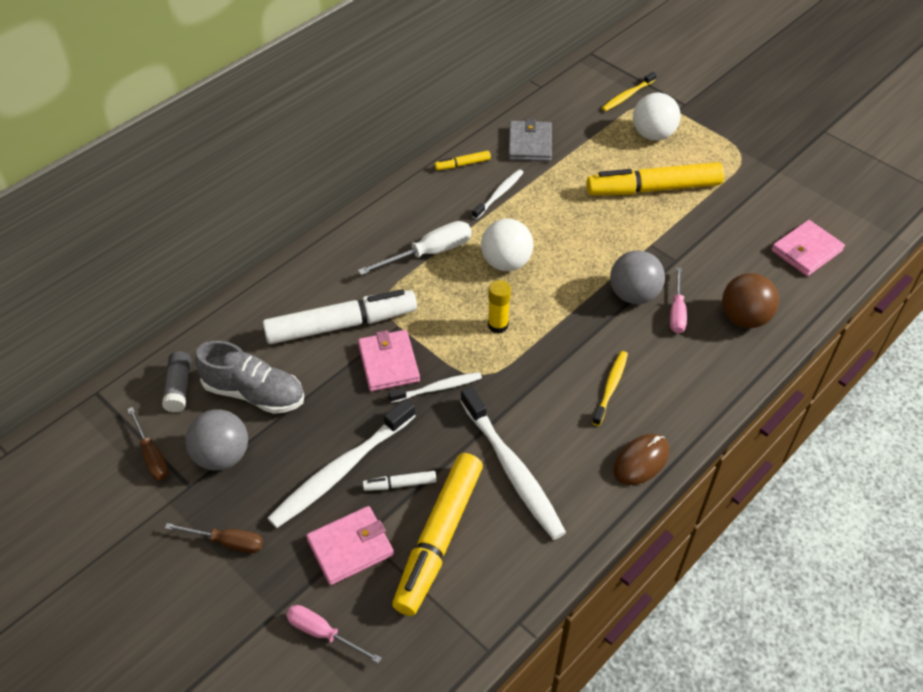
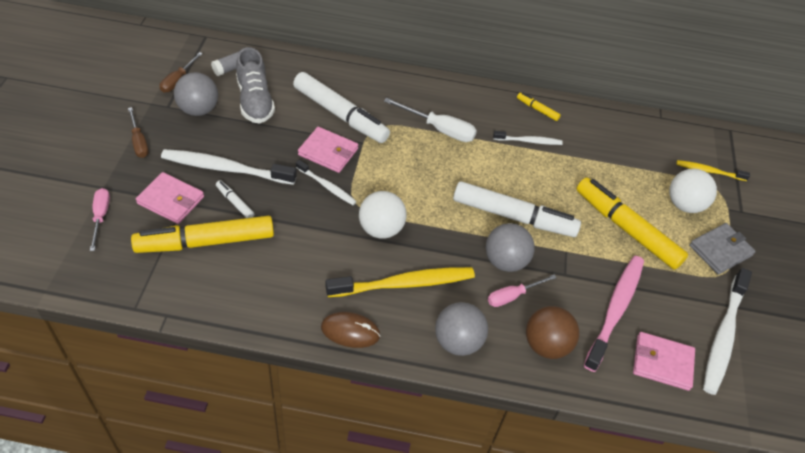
camera: 50 degrees right, 0 degrees up
pink wallet [358,330,420,391] -> pink wallet turned 75 degrees clockwise [298,127,358,173]
white toothbrush [460,386,566,540] -> white toothbrush moved to [703,268,752,395]
white ball [481,218,533,271] -> white ball moved to [359,191,406,239]
yellow glue stick [488,280,511,334] -> none
grey wallet [508,119,552,162] -> grey wallet moved to [689,223,756,275]
yellow toothbrush [592,351,628,426] -> yellow toothbrush [326,267,475,297], size x1.82
none -> grey ball [435,302,488,356]
none -> white marker [453,181,581,237]
none -> pink toothbrush [584,256,644,372]

